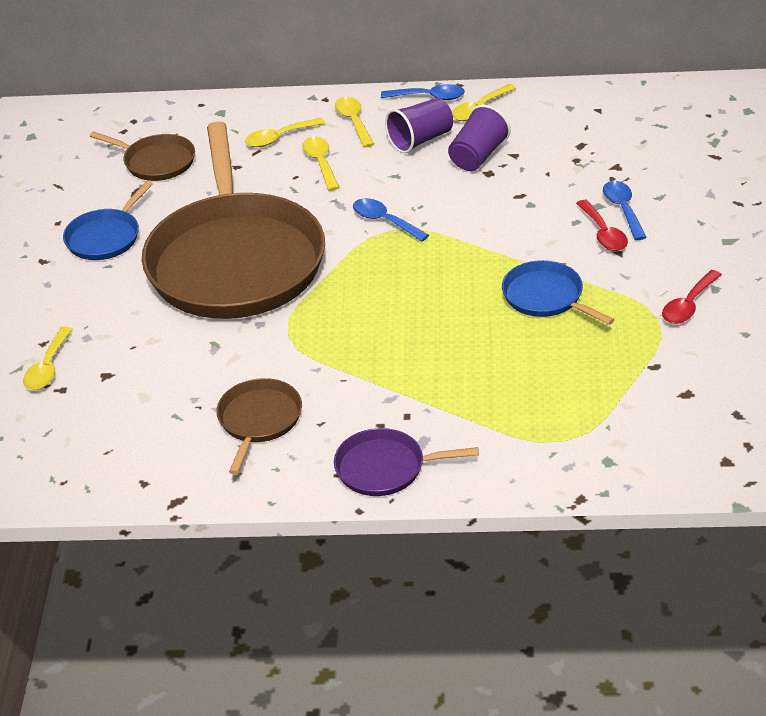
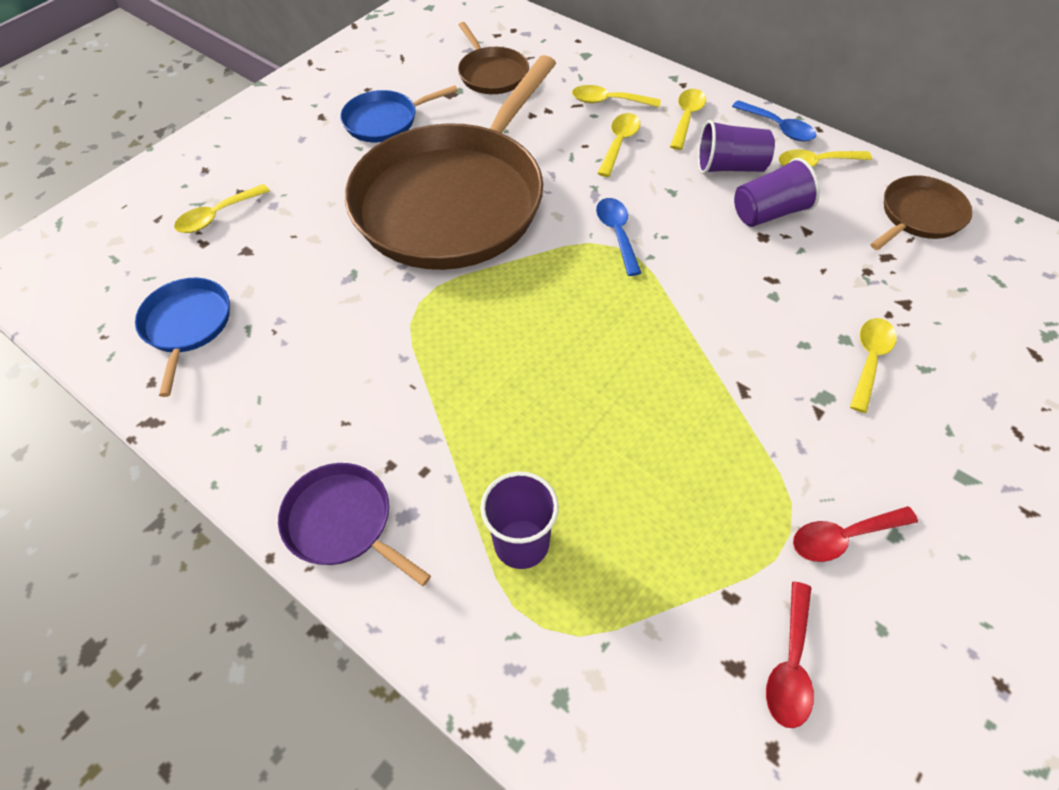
camera: 35 degrees right, 15 degrees up
brown pan [216,378,302,475] -> brown pan moved to [870,175,973,250]
blue pan [502,260,614,325] -> blue pan moved to [135,278,230,397]
red spoon [576,200,628,251] -> red spoon moved to [766,581,814,728]
blue spoon [603,181,647,240] -> yellow spoon [850,318,897,413]
none -> purple cup [480,471,559,569]

